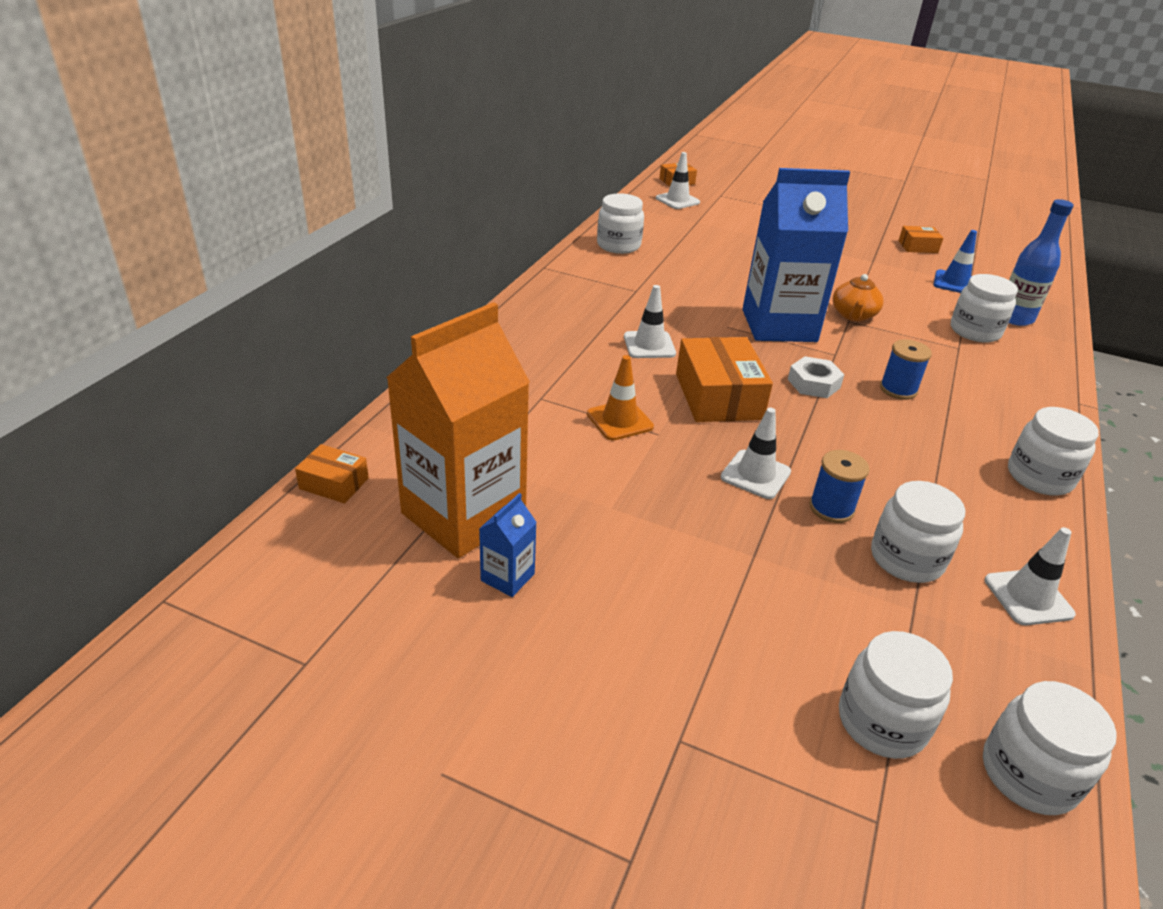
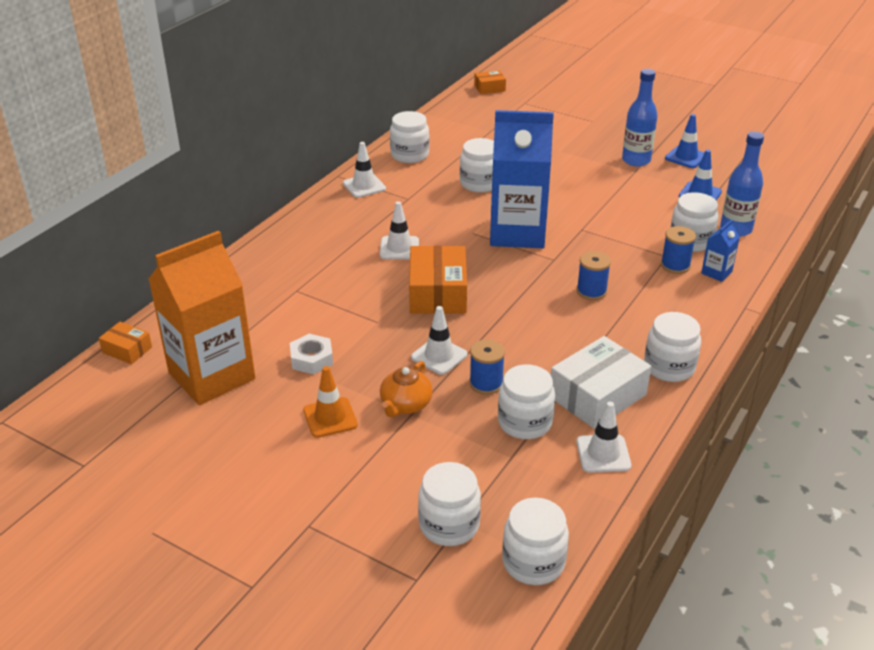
camera: 10 degrees right, 0 degrees up
blue carton [479,493,537,597] -> blue carton moved to [701,220,740,282]
orange traffic cone [587,355,654,441] -> orange traffic cone moved to [303,366,358,438]
white traffic cone [656,152,700,209] -> white traffic cone moved to [343,142,386,198]
white nut [788,356,845,398] -> white nut moved to [290,334,333,375]
orange teapot [833,274,884,321] -> orange teapot moved to [380,361,433,417]
orange box [898,226,943,253] -> blue traffic cone [665,114,705,168]
none -> white jar [460,138,494,193]
none -> white box [551,336,651,429]
none -> blue bottle [622,69,658,167]
none -> blue spool [661,226,696,274]

